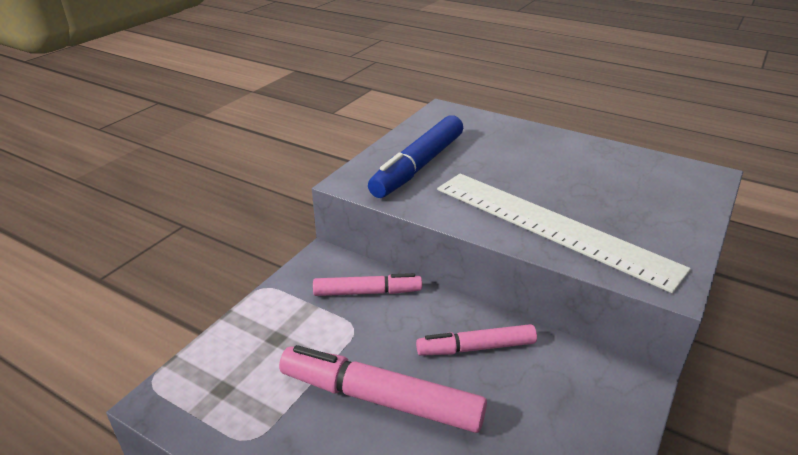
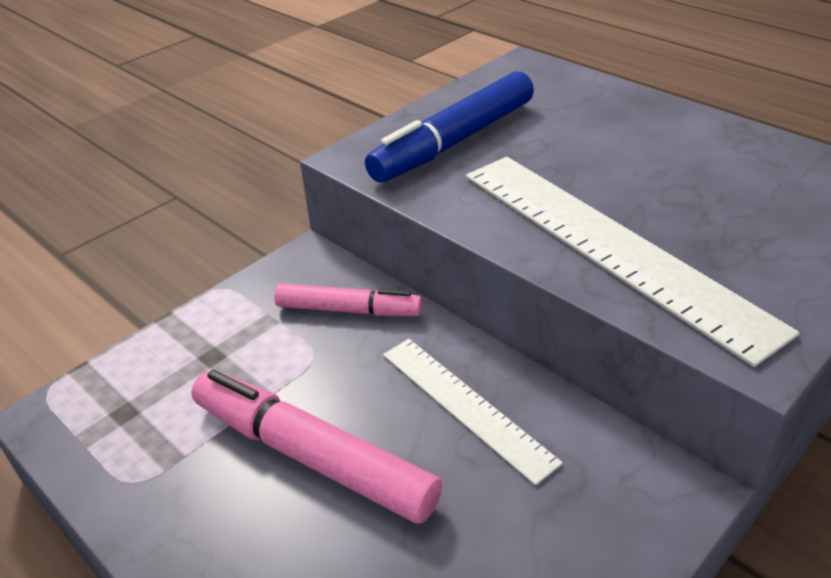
camera: 15 degrees right, 5 degrees up
pink marker [416,324,537,356] -> white ruler [383,339,563,485]

